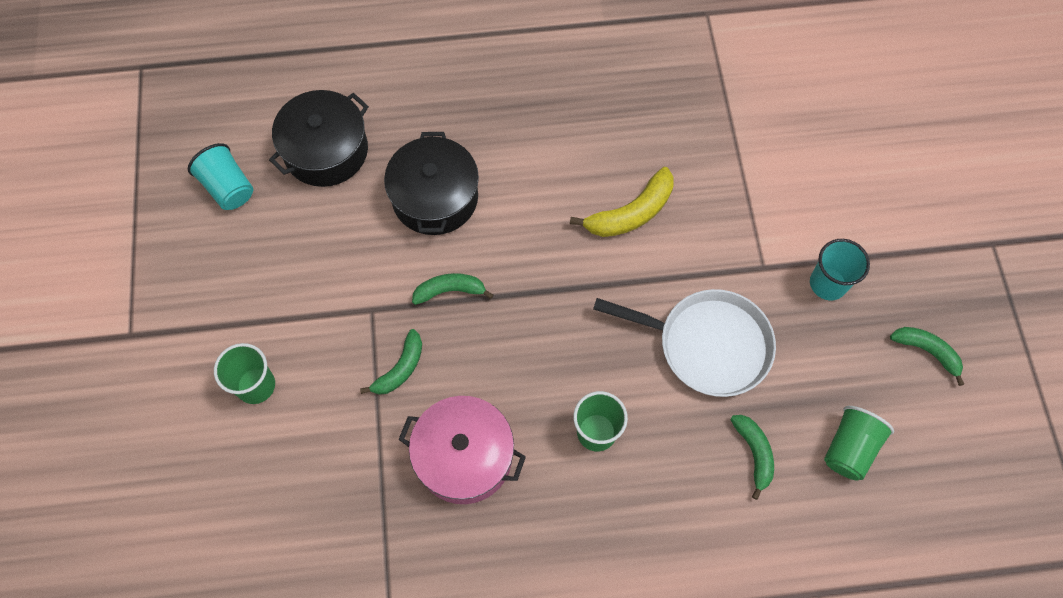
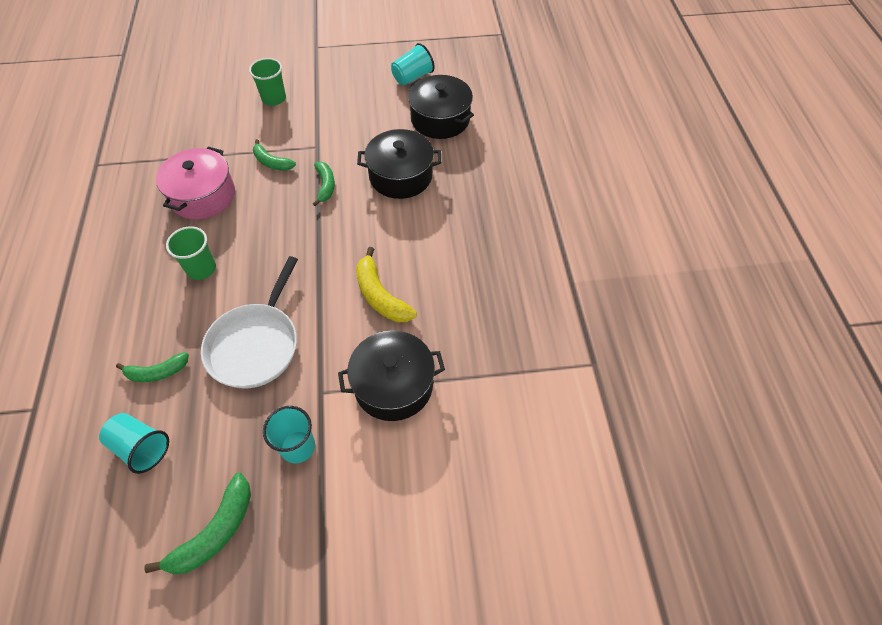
camera: 90 degrees right, 10 degrees down
green cup [824,406,894,481] -> turquoise cup [99,413,169,474]
green banana [890,327,964,386] -> green banana [144,473,251,574], size x1.50
none -> black pot [338,330,445,421]

